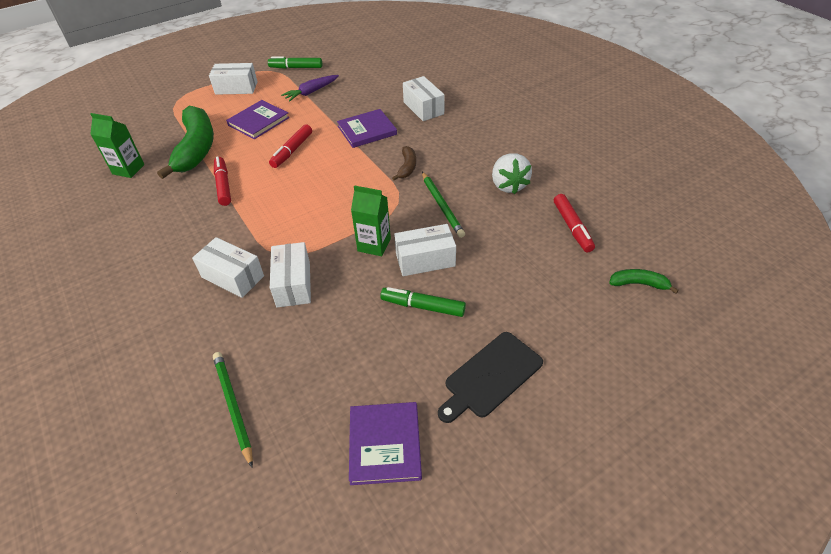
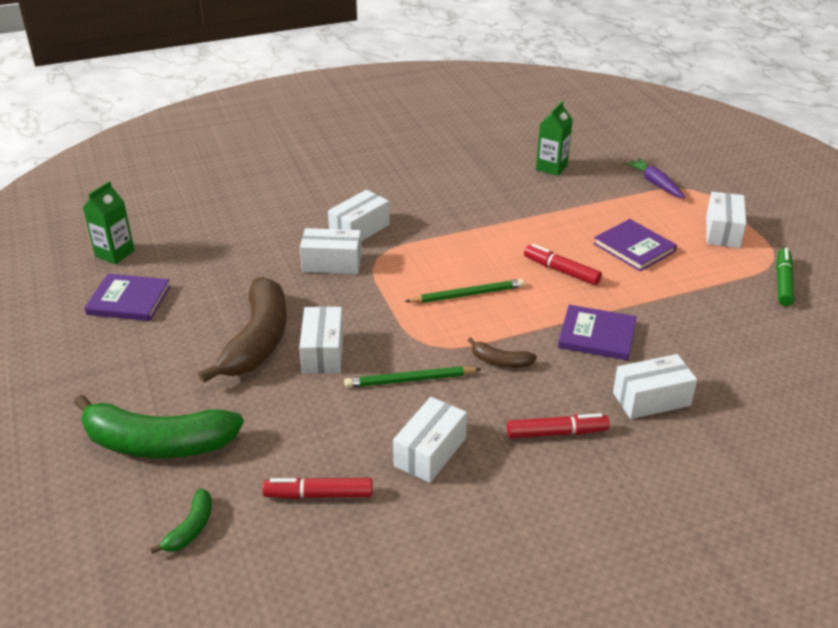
camera: 100 degrees right, 10 degrees down
green banana [157,106,214,179] -> green banana moved to [74,394,244,458]
green pencil [213,352,253,468] -> green pencil moved to [405,279,525,303]
red marker [214,157,231,206] -> red marker moved to [507,413,610,439]
purple carrot [281,75,339,102] -> purple carrot moved to [625,158,686,199]
purple book [337,109,397,148] -> purple book turned 60 degrees counterclockwise [558,305,637,361]
green carton [351,185,391,256] -> green carton moved to [83,181,135,264]
green marker [380,287,466,317] -> brown banana [198,277,287,383]
black cutting board [438,332,543,423] -> none
white strawberry [492,153,532,194] -> white box [393,397,467,483]

